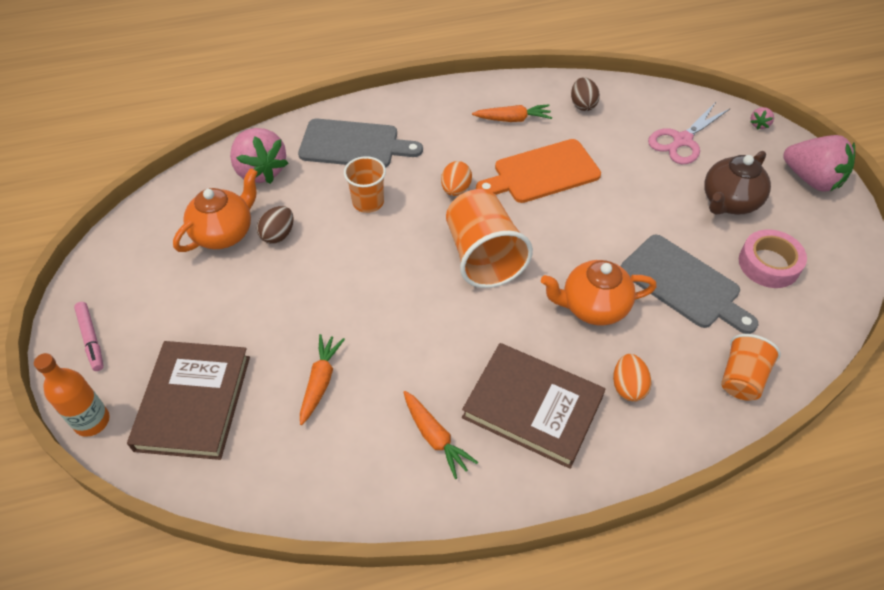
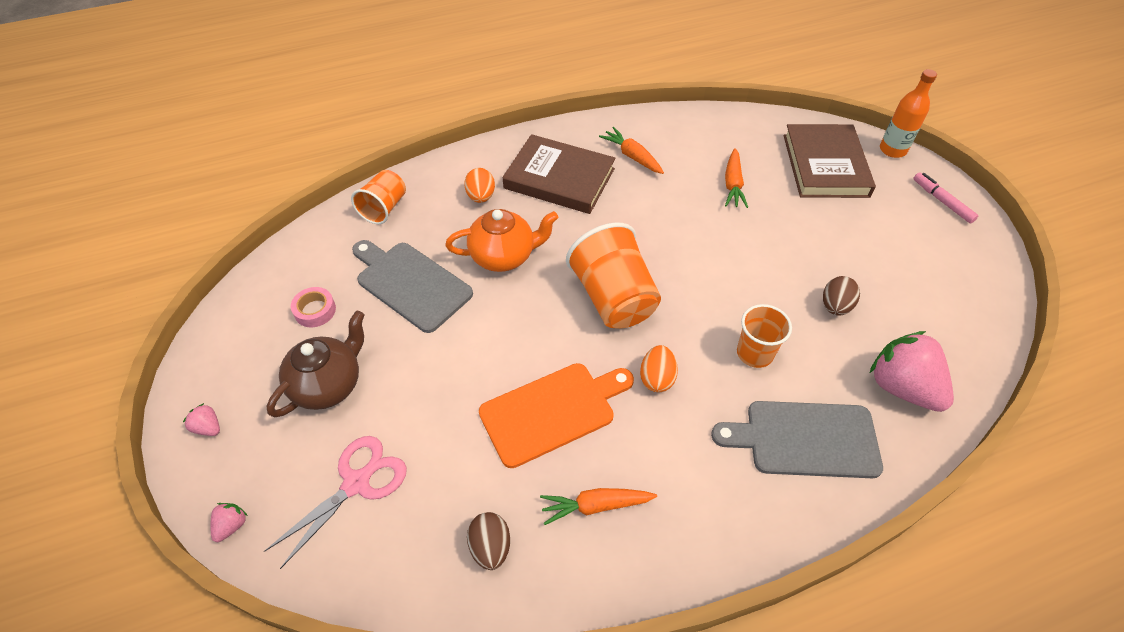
camera: 175 degrees right, 0 degrees up
orange teapot [173,168,258,252] -> none
pink tape [739,229,807,288] -> pink tape [291,287,336,327], size x0.65
pink strawberry [783,135,855,192] -> pink strawberry [183,403,220,436], size x0.42

